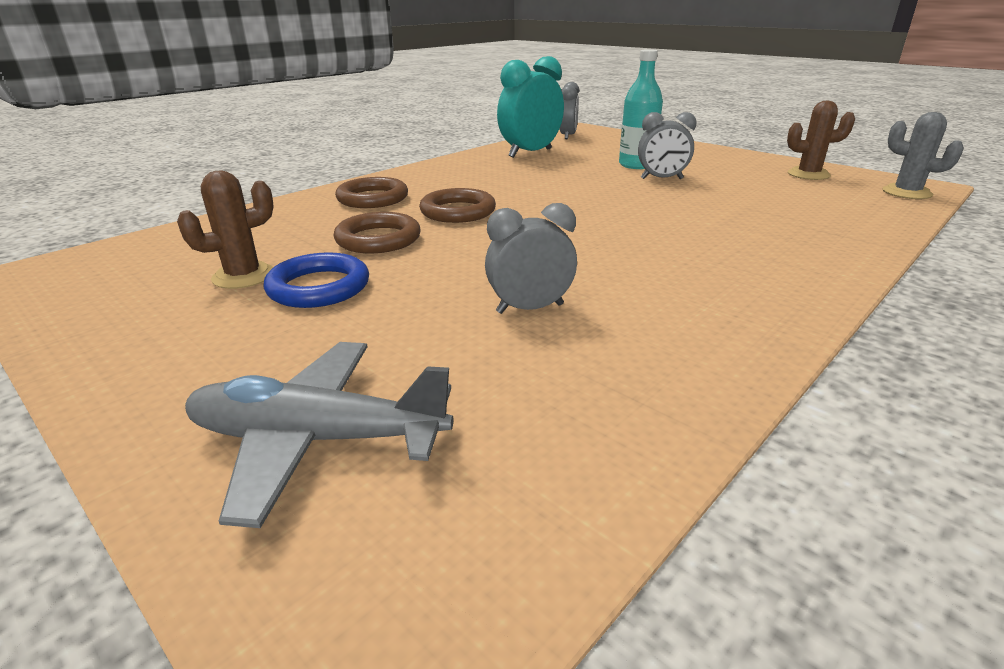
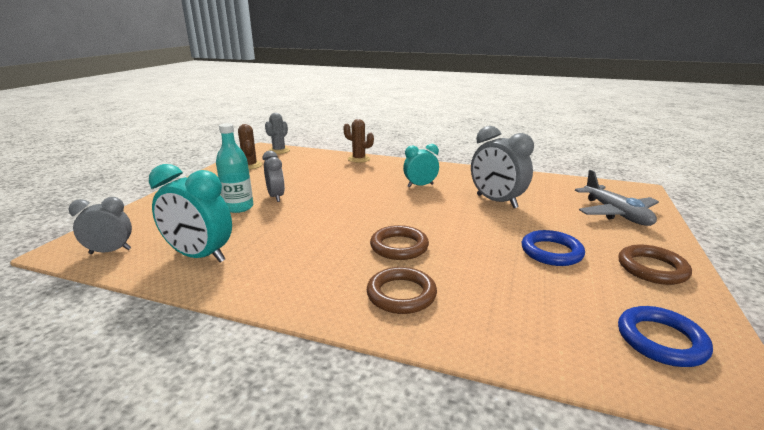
camera: 115 degrees left, 5 degrees down
brown cactus [177,170,274,289] -> brown cactus moved to [343,119,374,163]
brown ring [334,212,421,253] -> brown ring moved to [618,245,692,285]
grey clock [485,203,577,314] -> grey clock [471,126,534,208], size x1.59
none -> turquoise clock [403,144,439,187]
none -> blue ring [618,306,713,367]

